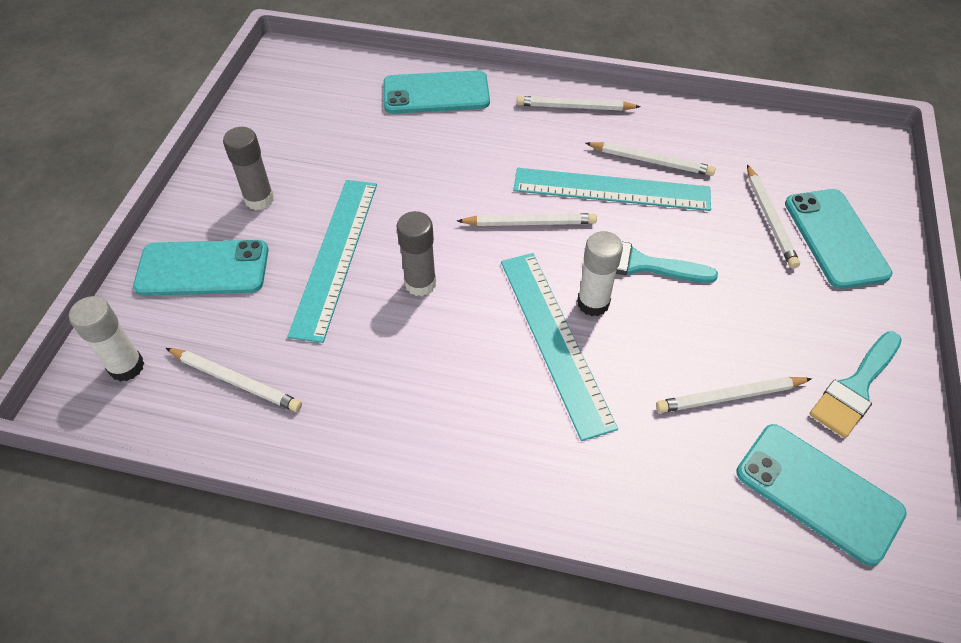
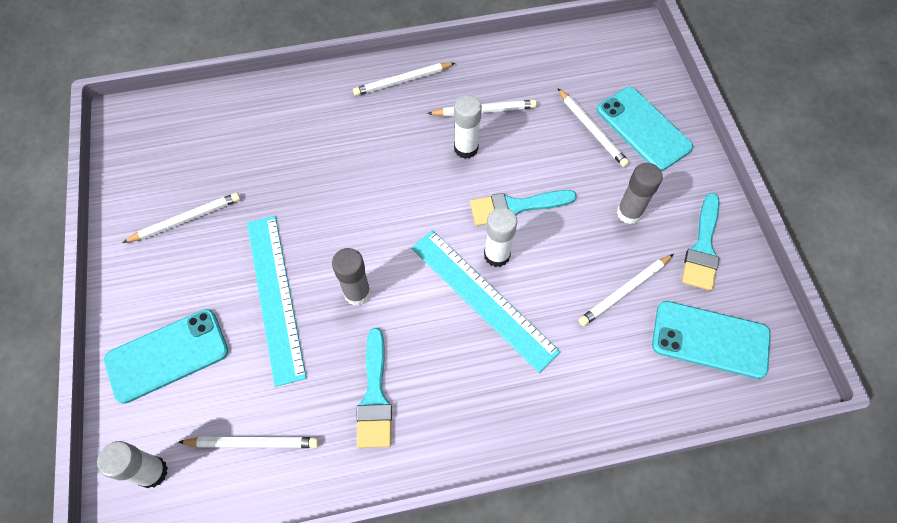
camera: 25 degrees left, 10 degrees up
grey glue stick [223,127,274,210] -> grey glue stick moved to [616,163,663,224]
turquoise phone [383,70,490,114] -> none
white pencil [457,213,597,226] -> white pencil moved to [122,193,240,243]
turquoise ruler [513,168,711,211] -> white glue stick [454,95,482,159]
none -> turquoise brush [356,328,392,448]

